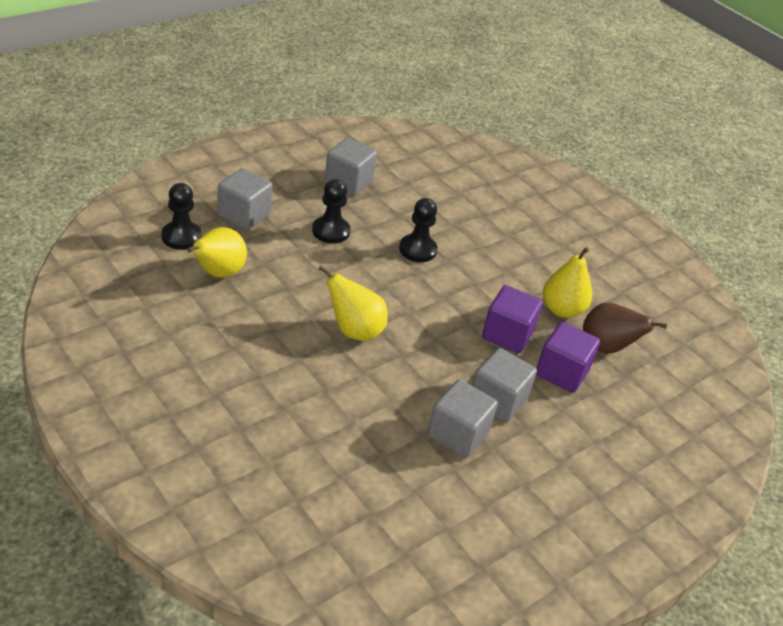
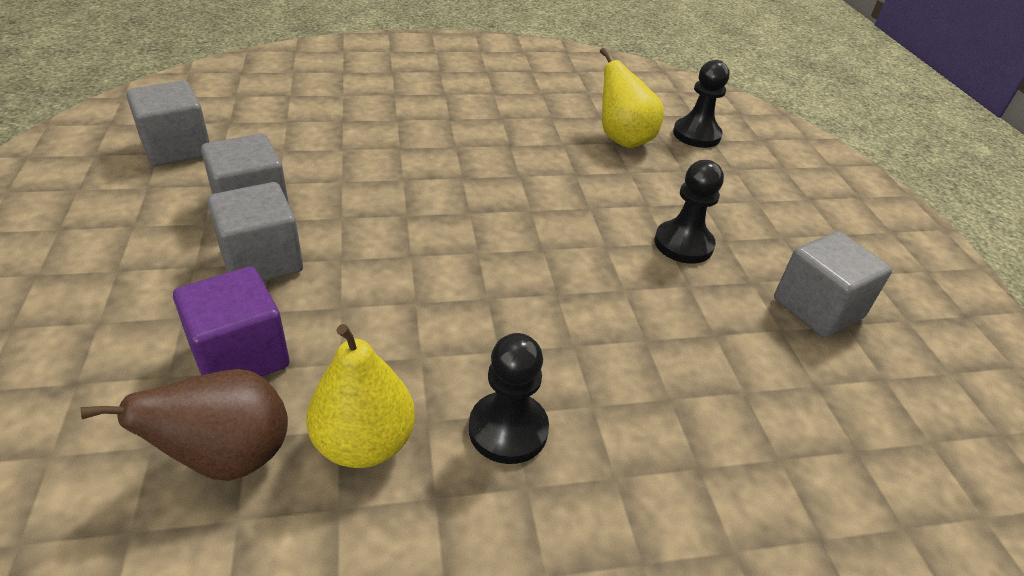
camera: 120 degrees right, 0 degrees up
grey cube [217,168,273,230] -> grey cube moved to [126,80,210,166]
yellow pear [318,265,388,341] -> none
black pawn [399,198,438,262] -> black pawn moved to [469,333,549,464]
purple cube [482,285,543,353] -> none

